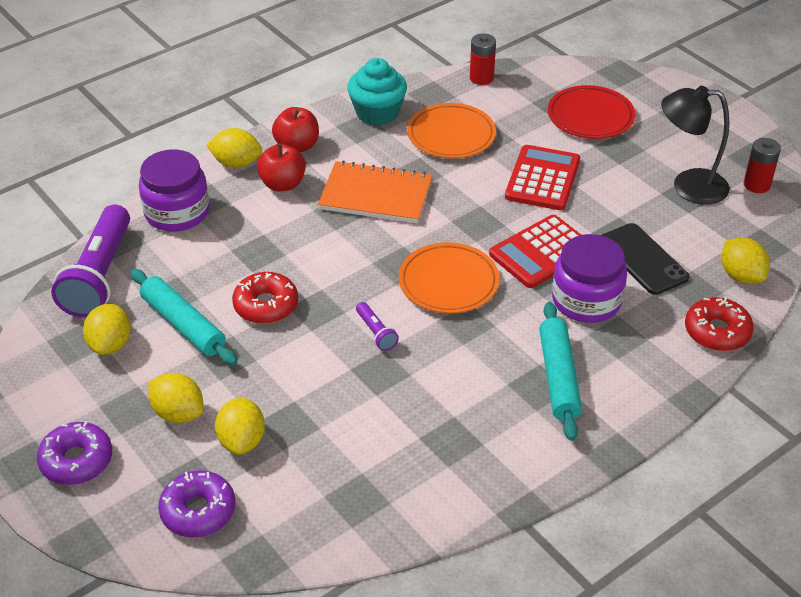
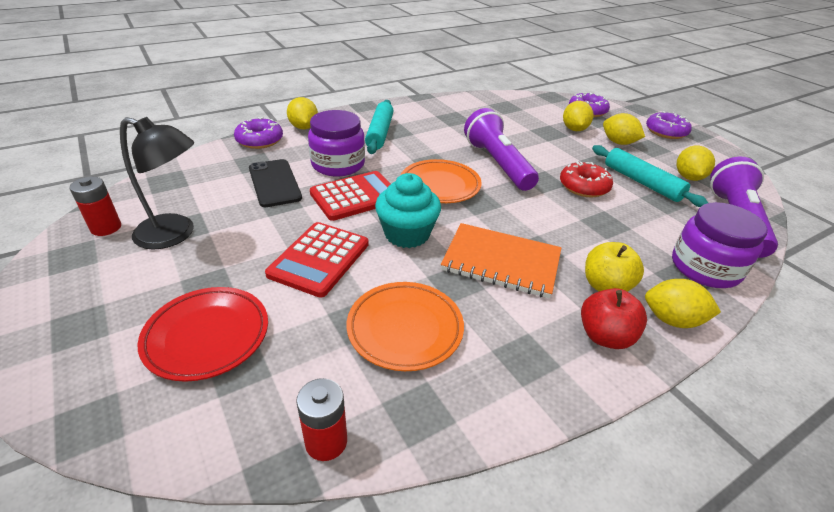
camera: 175 degrees left, 5 degrees down
red apple [257,143,306,192] -> yellow apple [585,242,644,292]
turquoise cupcake [347,58,407,126] -> turquoise cupcake moved to [375,173,441,248]
purple flashlight [356,302,399,351] -> purple flashlight [464,108,539,191], size x2.33
red donut [685,296,754,351] -> purple donut [234,117,283,149]
yellow lemon [721,237,770,284] -> yellow lemon moved to [287,97,318,129]

